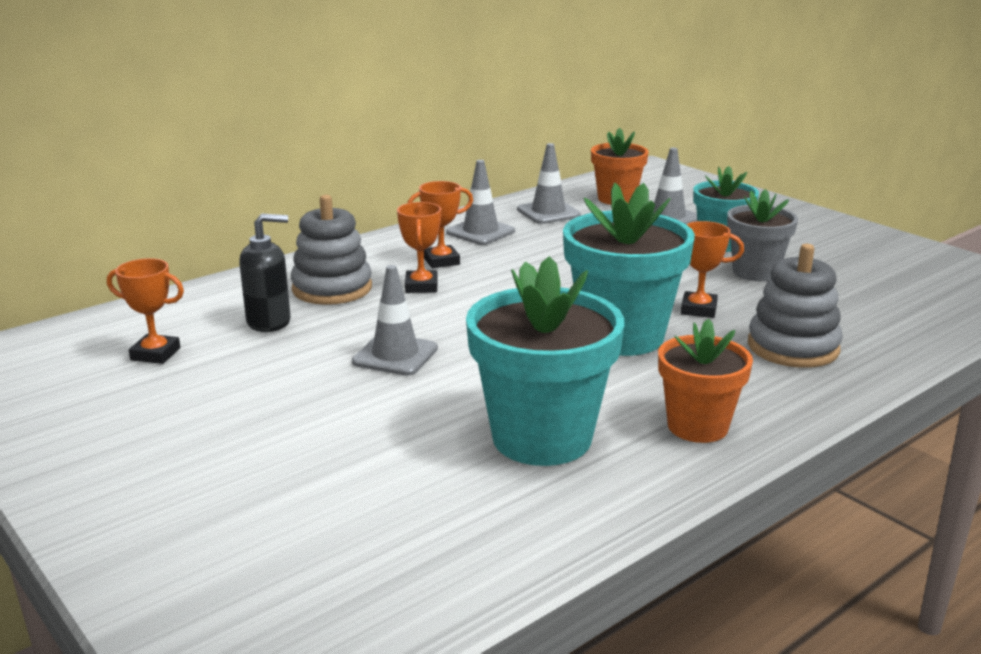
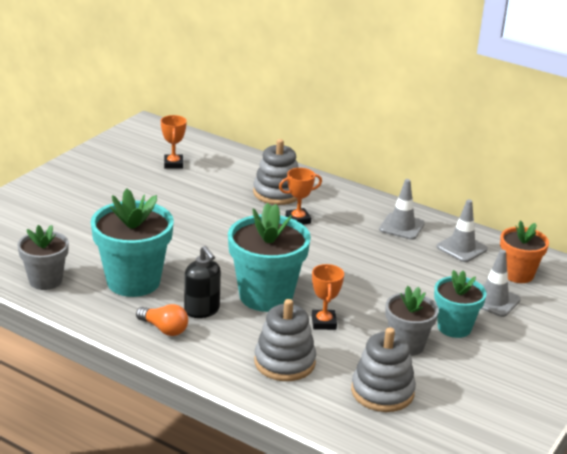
camera: 70 degrees right, 5 degrees up
black soap dispenser [239,213,290,332] -> black soap dispenser moved to [184,246,221,318]
grey traffic cone [352,265,438,376] -> none
orange trophy [408,181,473,268] -> none
orange flower pot [658,319,753,443] -> orange light bulb [136,304,188,336]
none -> grey flower pot [17,225,69,290]
none -> grey stacking toy [351,327,416,412]

